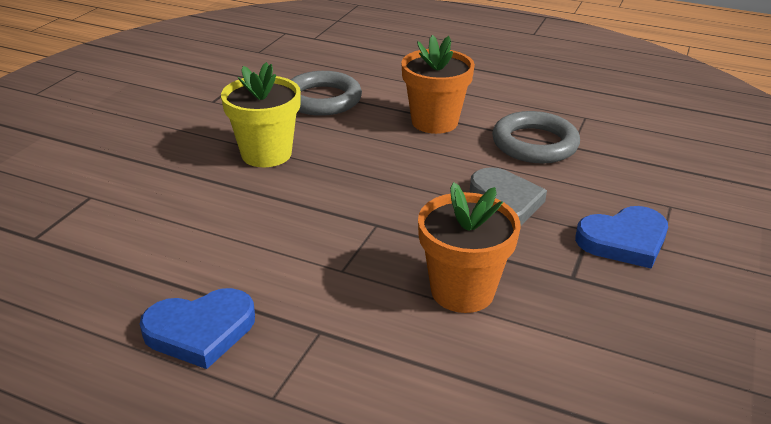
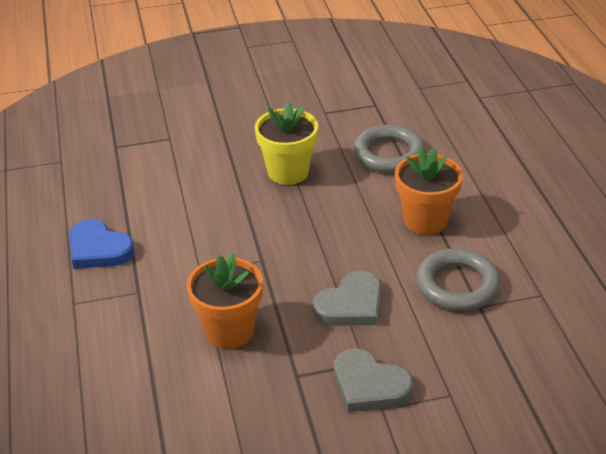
camera: 55 degrees right, 5 degrees up
blue heart [575,206,668,269] -> grey heart [334,348,413,412]

